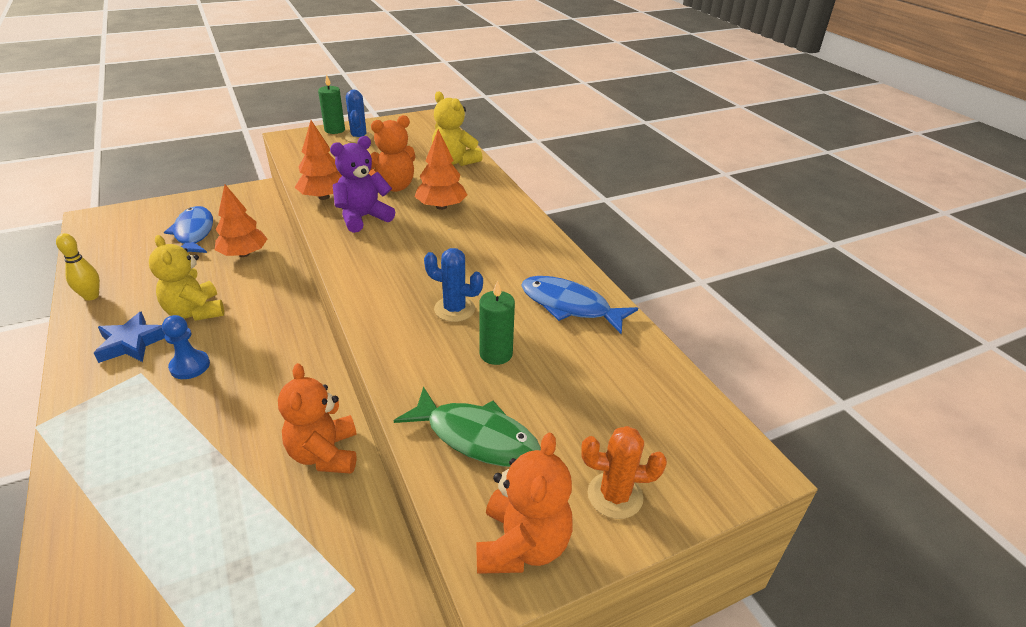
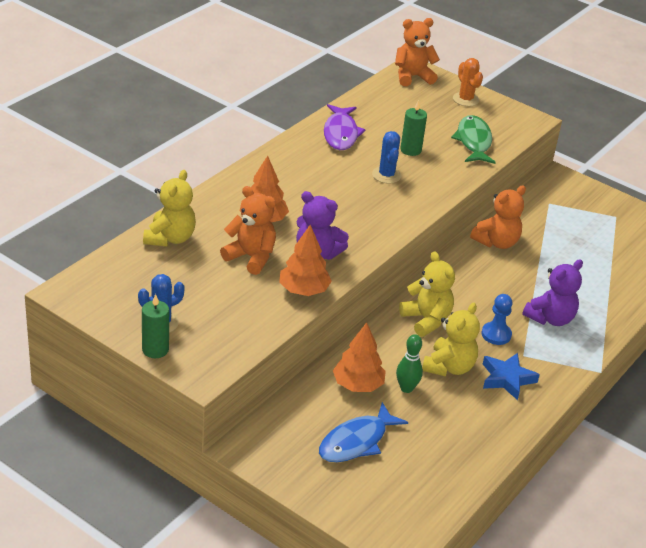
camera: 120 degrees left, 0 degrees up
yellow bowling pin [56,233,100,301] -> none
orange teddy bear [476,433,573,574] -> orange teddy bear moved to [395,18,440,86]
blue fish [521,276,638,334] -> purple fish [324,104,366,150]
none -> green bowling pin [396,334,423,393]
none -> yellow teddy bear [399,251,455,337]
none -> purple teddy bear [522,259,583,326]

